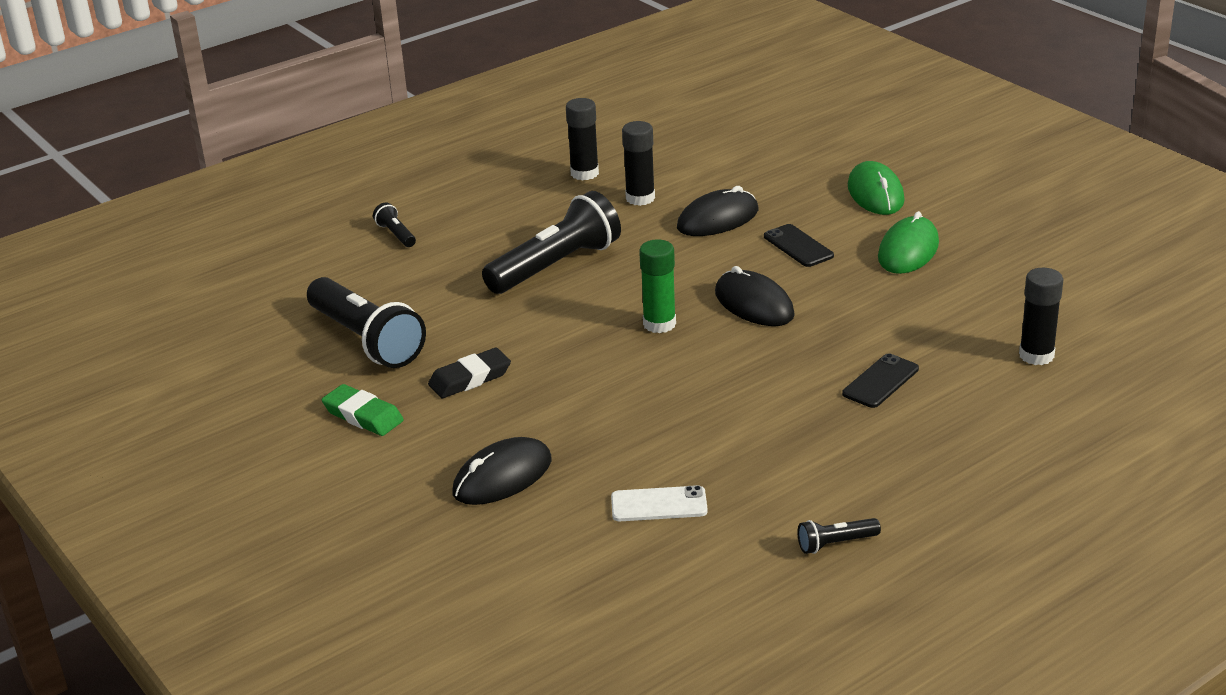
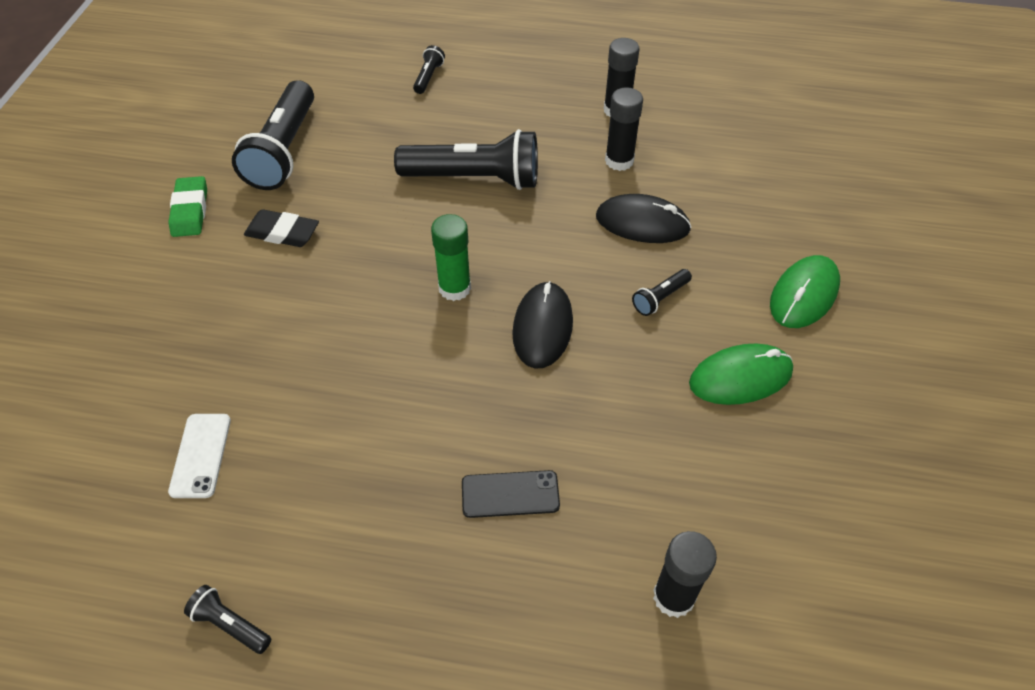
camera: 45 degrees right, 20 degrees up
black mouse [453,437,552,505] -> none
white phone [611,485,708,521] -> white phone turned 45 degrees clockwise [168,414,231,498]
black phone [764,224,834,267] -> black flashlight [632,269,692,316]

